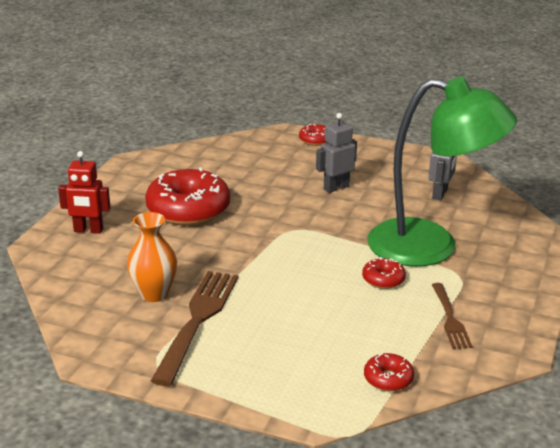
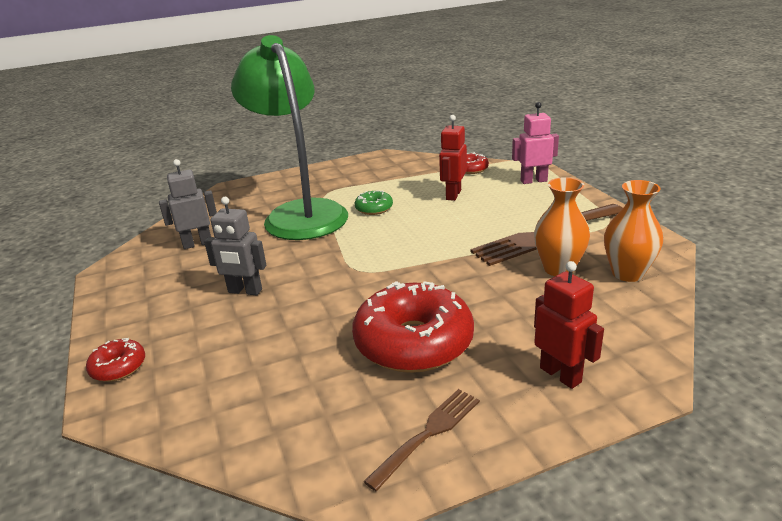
camera: 130 degrees left, 0 degrees up
red donut [362,257,406,289] -> green donut [355,190,393,215]
brown fork [432,283,472,349] -> brown fork moved to [363,389,480,491]
none -> red robot [439,115,467,201]
none -> pink robot [512,102,559,184]
none -> orange vase [604,180,663,282]

